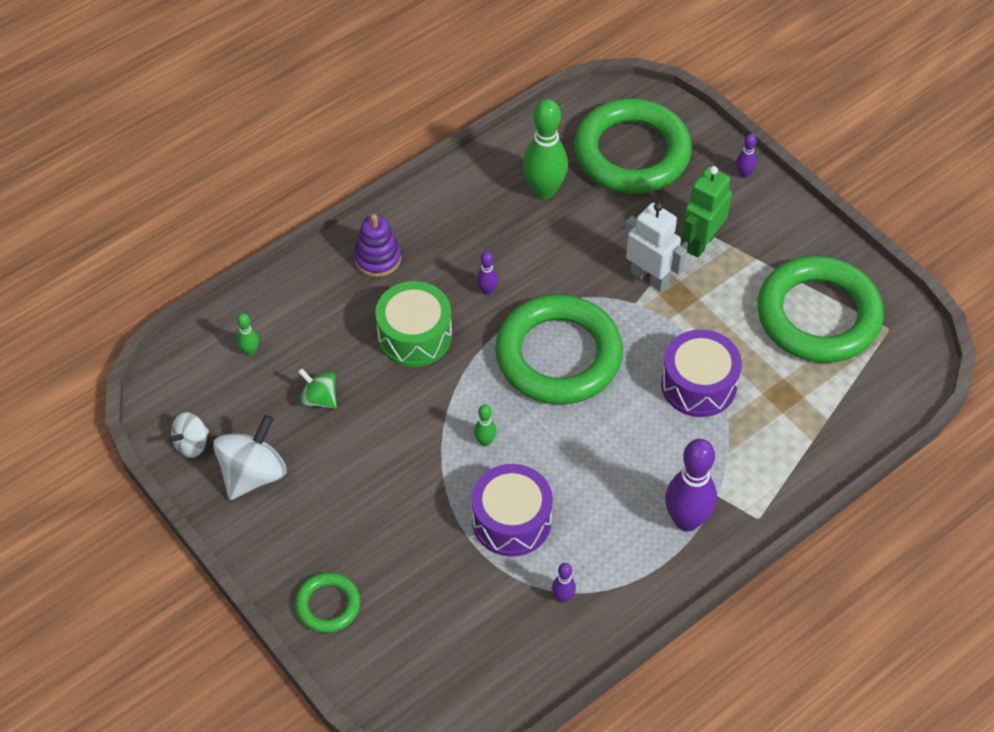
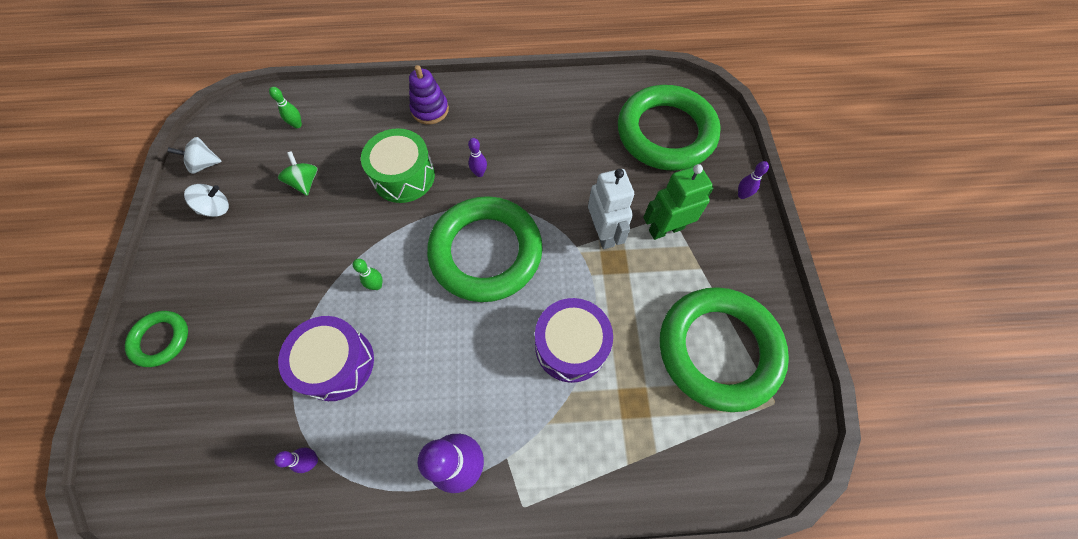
camera: 35 degrees right, 10 degrees up
white spinning top [213,415,287,500] -> white spinning top [184,184,229,217], size x0.59
green bowling pin [523,99,568,199] -> none

